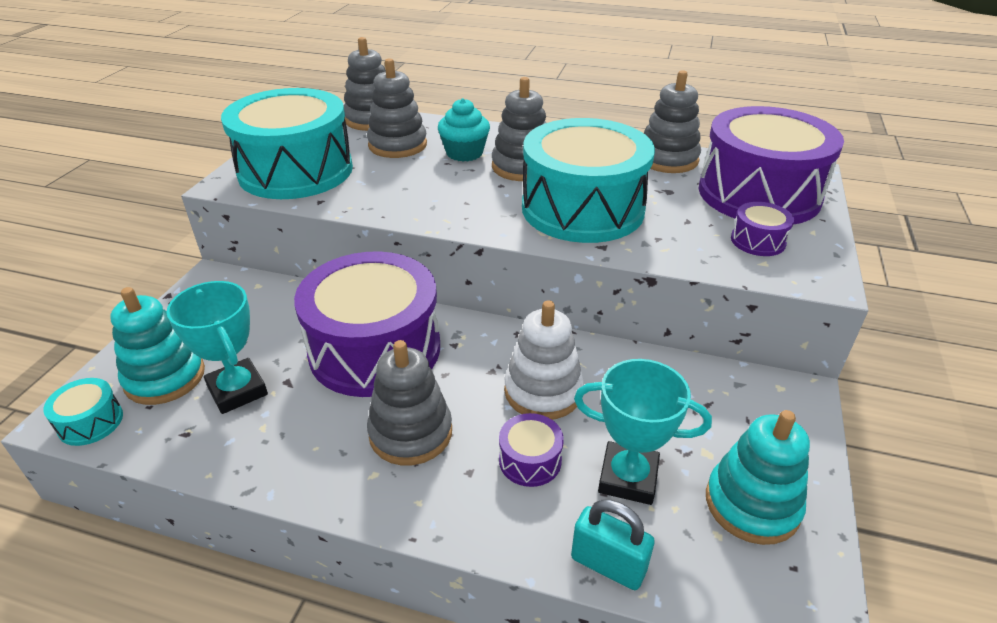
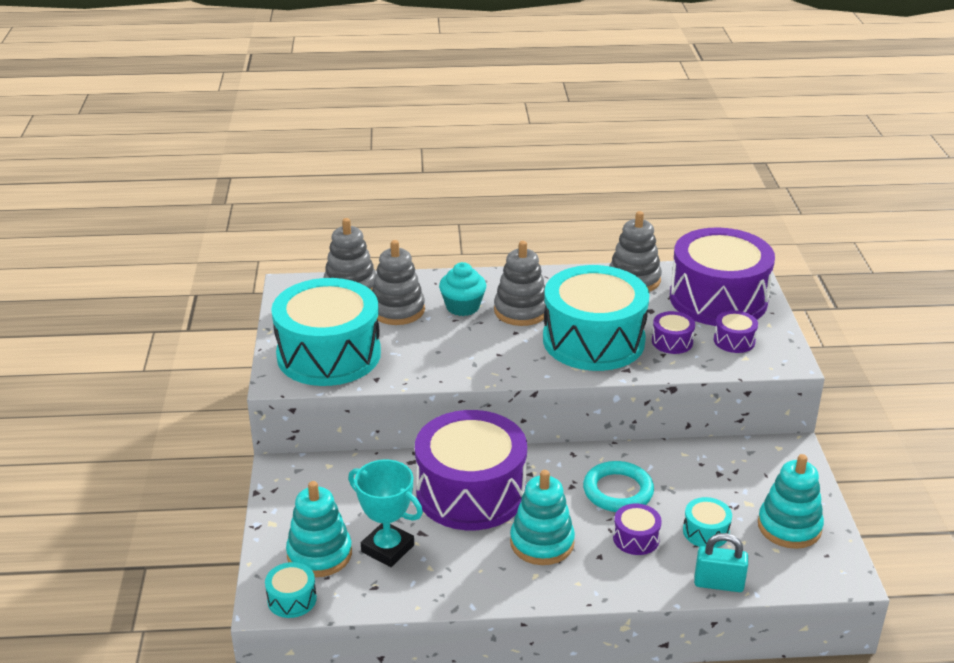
camera: 20 degrees left, 5 degrees down
grey stacking toy [367,340,452,465] -> turquoise stacking toy [510,470,575,565]
white stacking toy [504,300,584,420] -> turquoise ring [583,461,654,512]
turquoise trophy [574,359,712,505] -> turquoise drum [683,497,732,548]
none -> purple drum [652,311,695,354]

